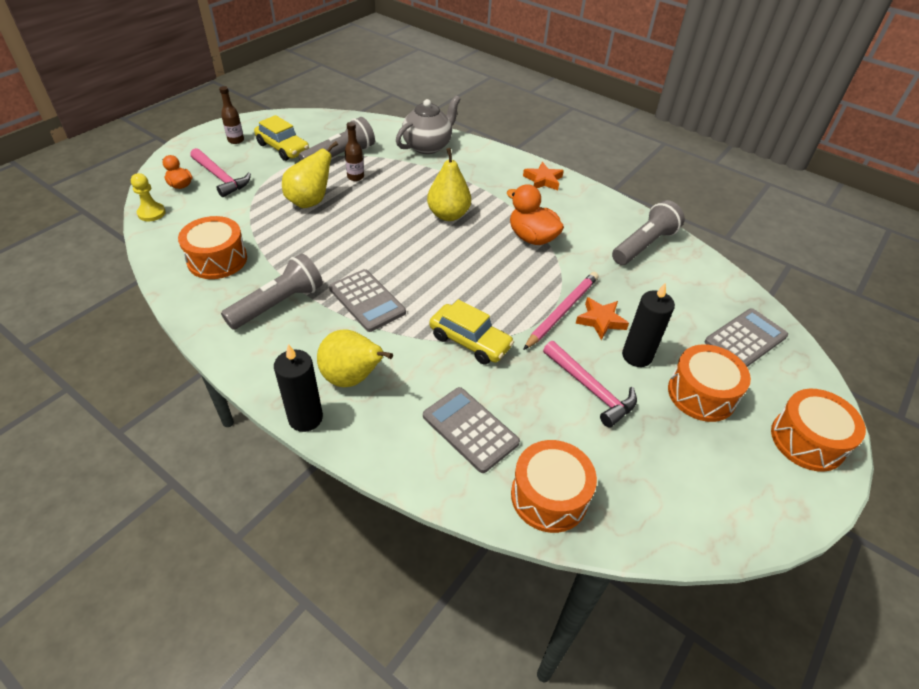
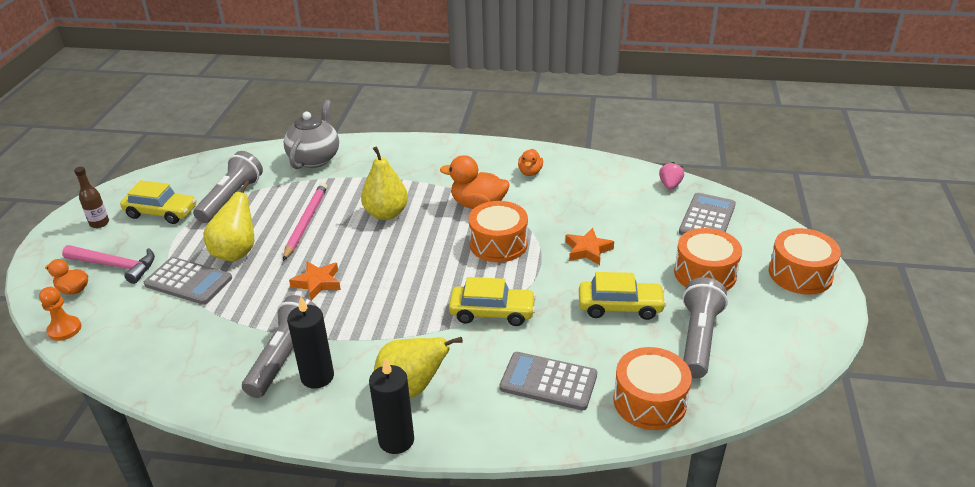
camera: 25 degrees left, 10 degrees down
yellow pawn [131,173,166,221] -> orange pawn [39,287,81,341]
orange drum [178,216,247,279] -> orange drum moved to [469,201,528,262]
grey calculator [329,269,406,332] -> grey calculator moved to [144,257,232,305]
brown bottle [345,122,364,181] -> none
orange star [523,162,564,190] -> orange star moved to [289,261,341,300]
pink pencil [523,272,598,350] -> pink pencil moved to [283,183,327,261]
pink hammer [543,341,637,428] -> yellow car [579,272,667,320]
grey flashlight [612,200,685,265] -> grey flashlight moved to [682,277,728,378]
black candle [622,283,675,367] -> black candle moved to [287,296,334,389]
none -> orange duck [518,149,543,176]
none -> pink strawberry [659,162,684,190]

